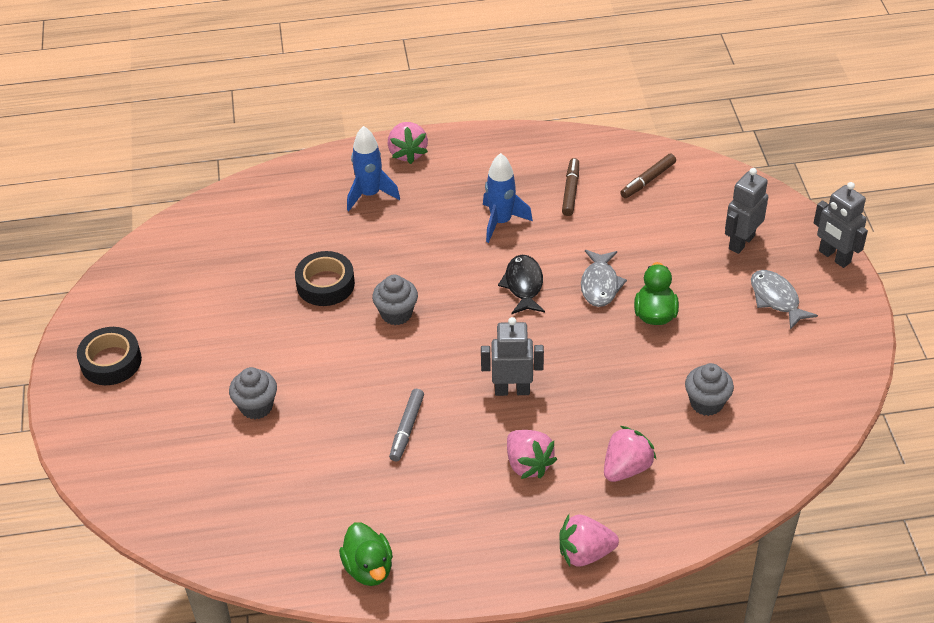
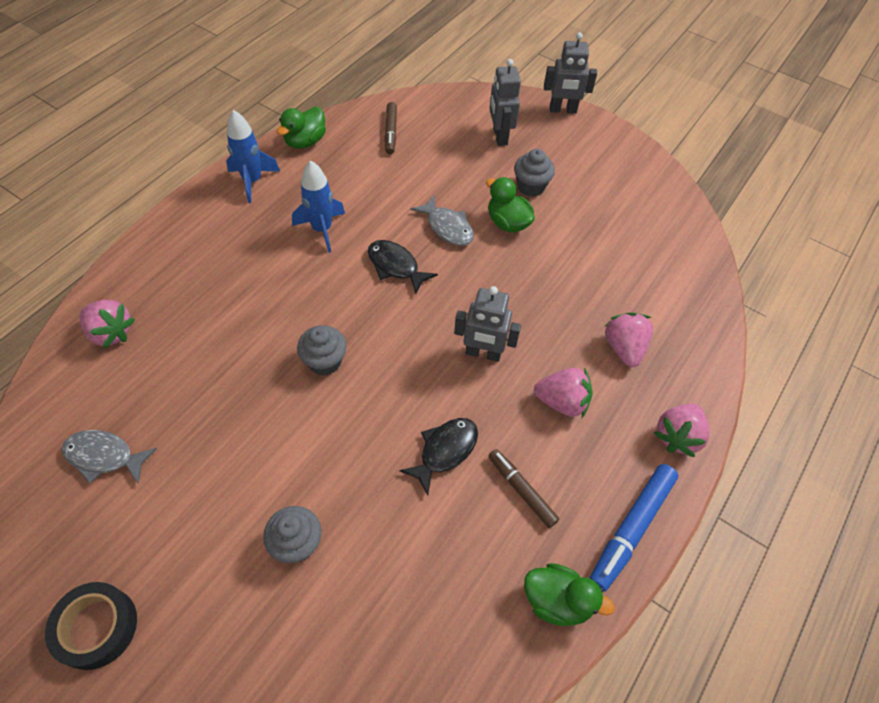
camera: 50 degrees left, 10 degrees up
black tape [295,251,355,306] -> none
blue rocket [347,126,400,211] -> blue rocket moved to [226,110,280,203]
pink strawberry [388,122,428,164] -> pink strawberry moved to [80,300,135,349]
grey marker [389,389,424,461] -> black fish [399,418,478,495]
grey robot [481,317,544,396] -> grey robot turned 120 degrees counterclockwise [454,286,521,362]
brown marker [562,158,579,216] -> brown marker moved to [488,449,559,528]
grey cupcake [685,363,734,416] -> grey cupcake moved to [514,149,555,197]
grey fish [751,270,818,330] -> grey fish moved to [62,430,157,484]
none -> green duck [277,107,326,149]
none -> blue marker [590,464,678,592]

